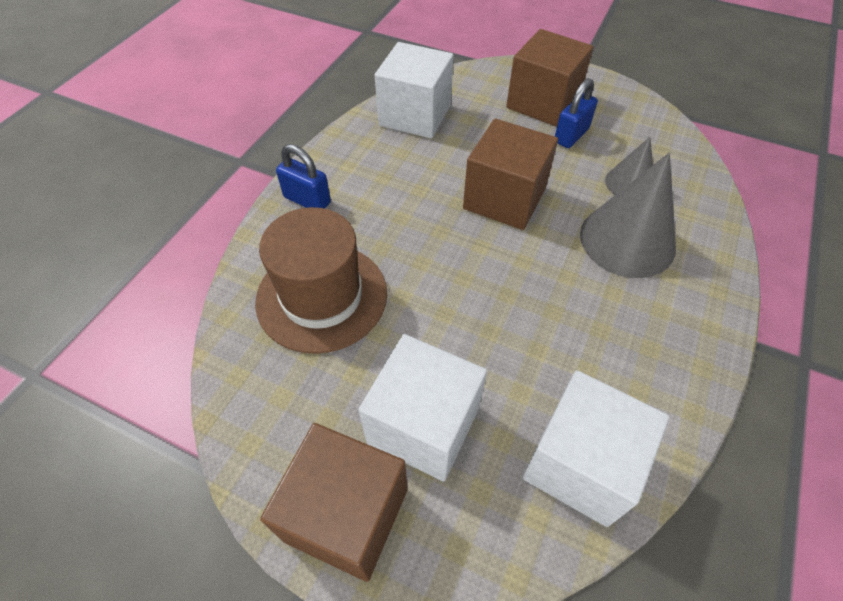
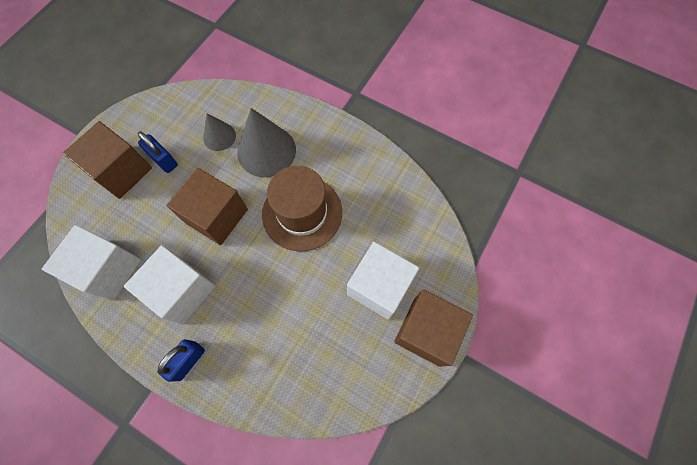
camera: 85 degrees left, 15 degrees up
brown hat [255,207,387,354] -> brown hat moved to [262,166,342,251]
white cube [522,370,670,527] -> white cube moved to [124,245,216,324]

